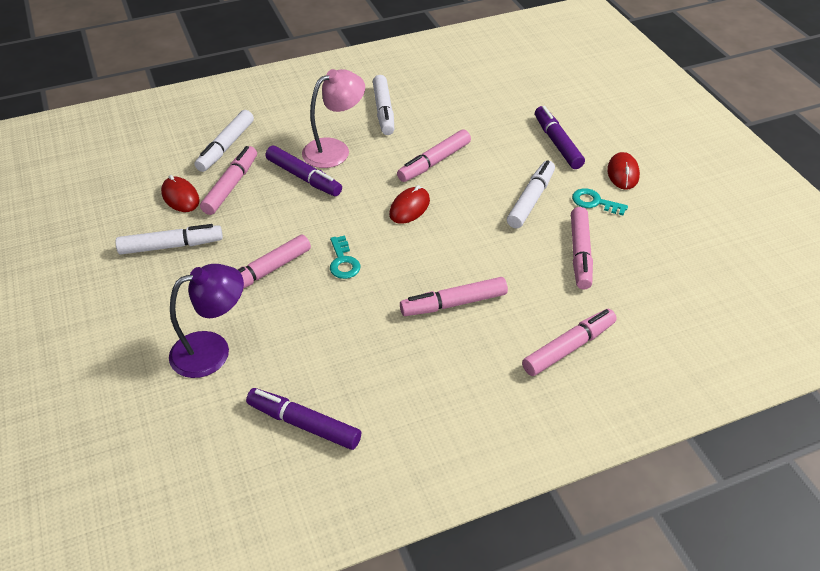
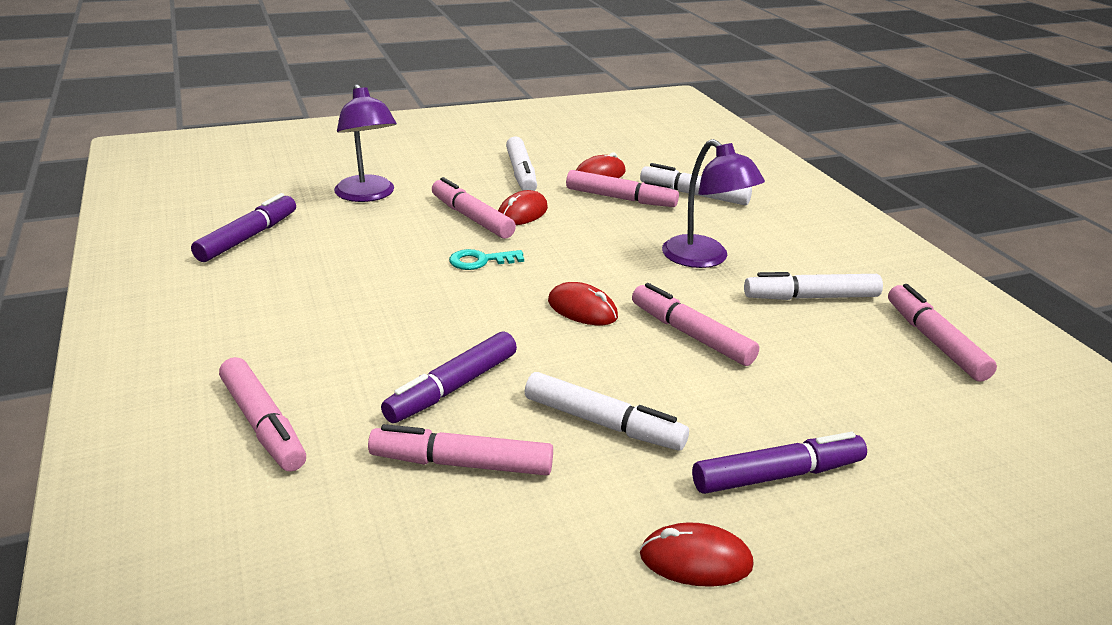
camera: 90 degrees right, 15 degrees down
purple marker [266,146,342,196] -> purple marker moved to [381,331,517,423]
pink lamp [302,69,365,168] -> purple lamp [662,139,765,268]
pink marker [400,277,508,316] -> pink marker moved to [888,284,997,382]
turquoise key [572,188,628,215] -> none
none -> red mouse [498,190,548,225]

